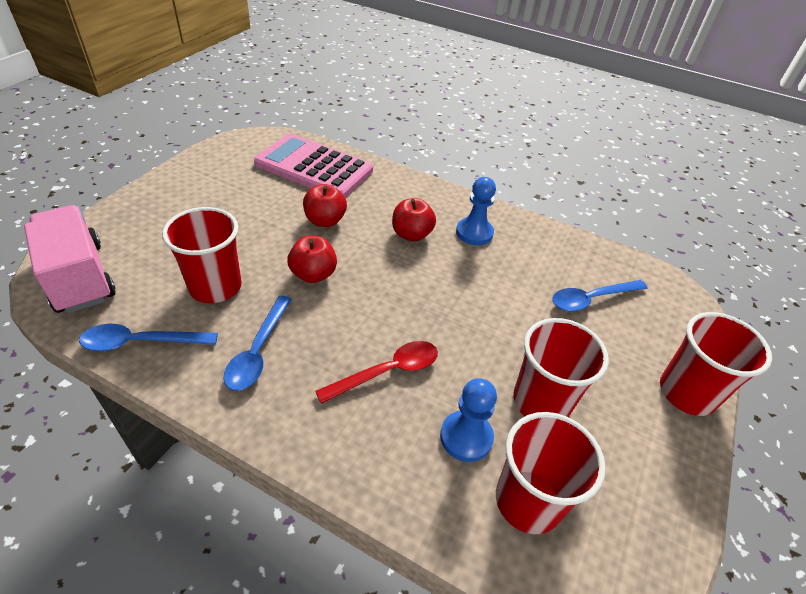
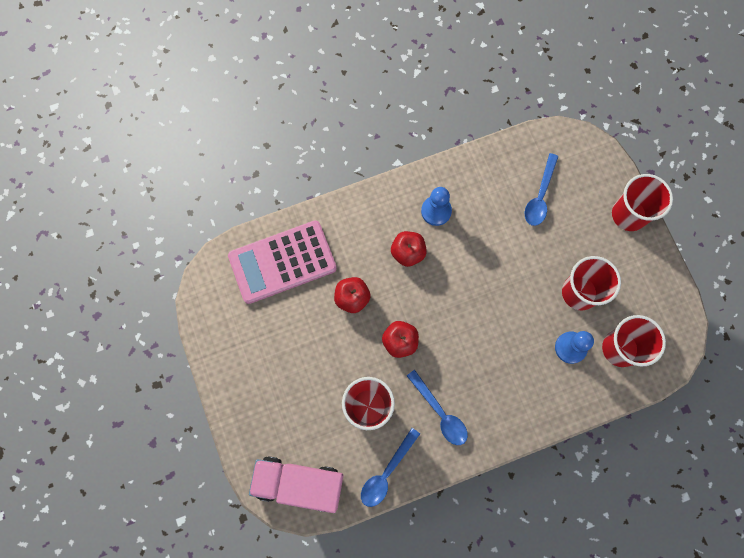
camera: 45 degrees left, 30 degrees up
red spoon [315,341,438,404] -> none

